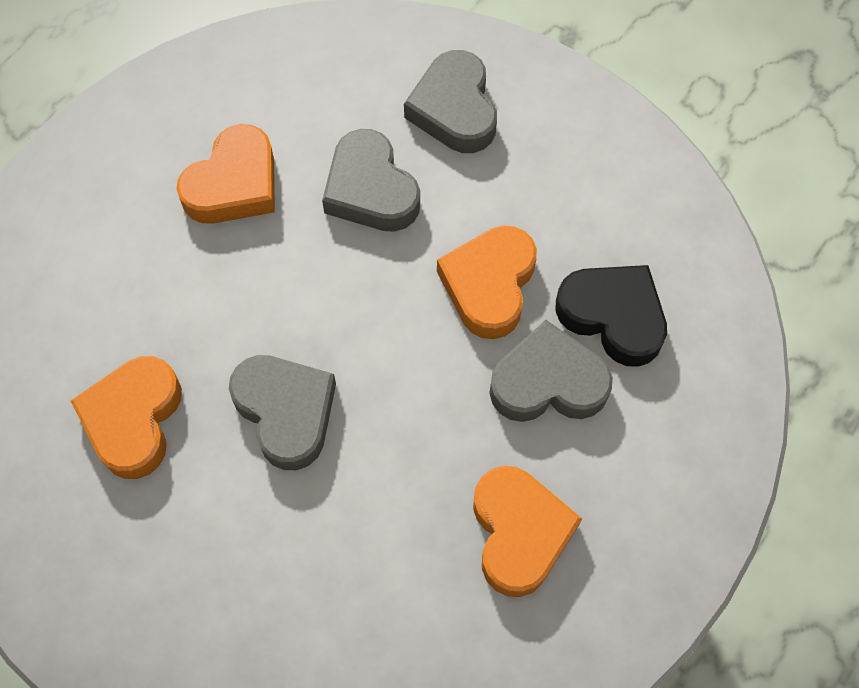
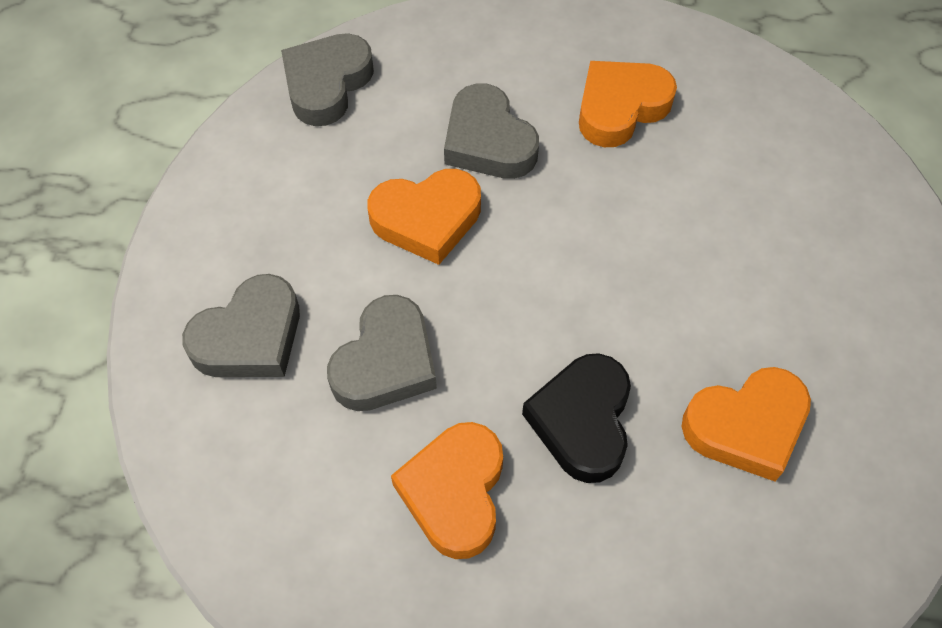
camera: 120 degrees left, 5 degrees down
orange heart [176,124,275,224] -> orange heart turned 90 degrees counterclockwise [391,422,503,559]
grey heart [229,355,336,470] -> grey heart moved to [281,33,374,126]
black heart [555,265,667,367] -> black heart moved to [522,353,631,483]

